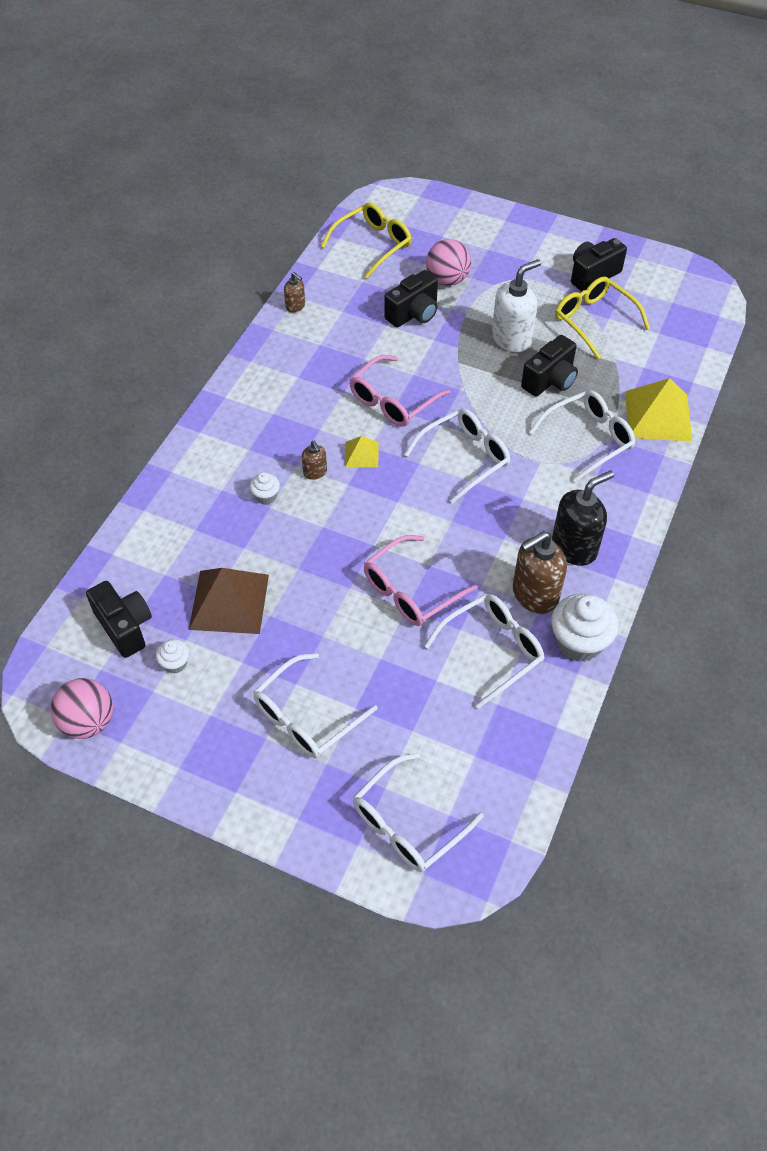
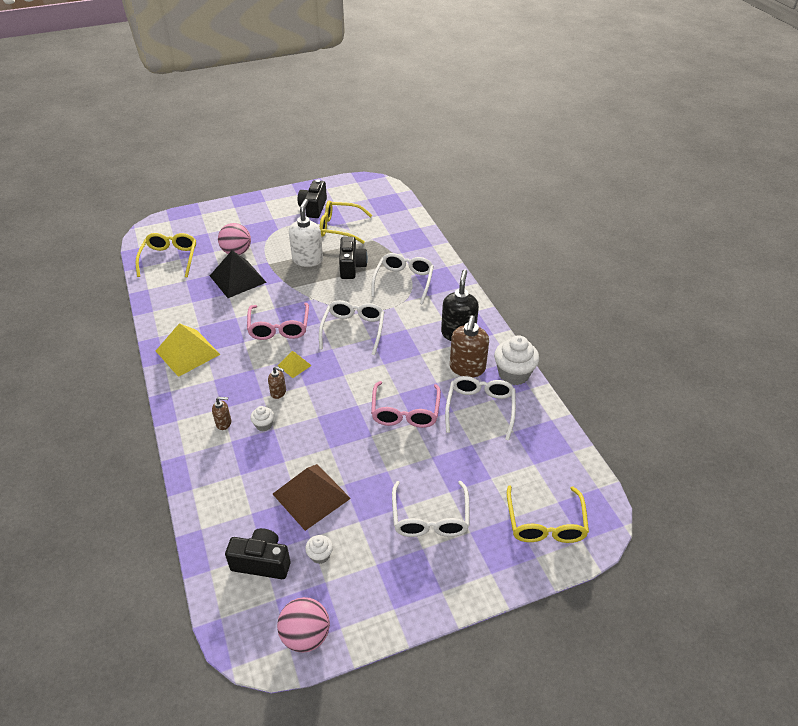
camera: 45 degrees left, 10 degrees down
brown soap dispenser [284,272,305,313] -> brown soap dispenser moved to [212,397,231,430]
white glasses [353,753,484,872] -> yellow glasses [507,486,589,543]
black camera [384,270,438,327] -> black pyramid [210,250,267,298]
yellow pyramid [625,378,692,441] -> yellow pyramid moved to [156,323,221,377]

